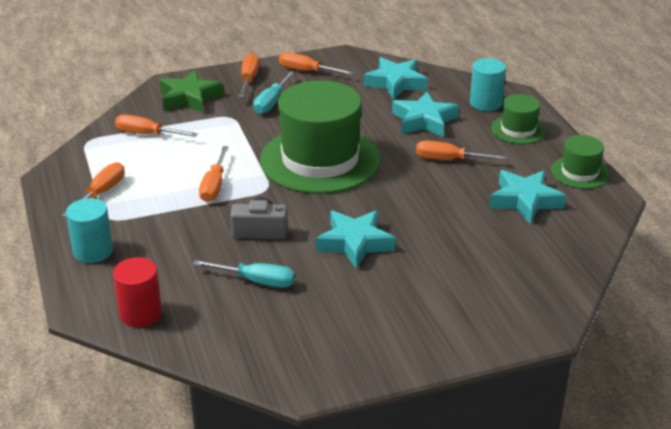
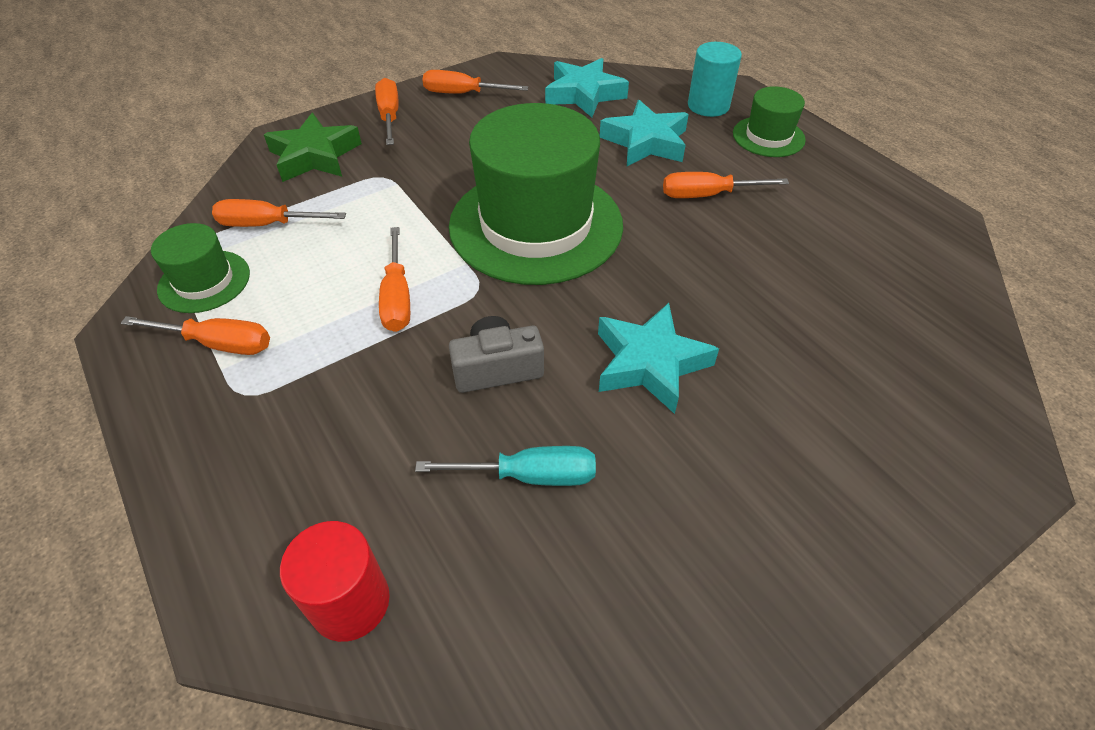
camera: 15 degrees left, 15 degrees up
orange screwdriver [62,162,125,217] -> orange screwdriver turned 90 degrees clockwise [121,316,270,355]
turquoise cylinder [66,198,113,263] -> none
turquoise screwdriver [253,71,294,114] -> none
turquoise star [489,170,566,224] -> none
green hat [551,135,609,189] -> green hat moved to [151,223,250,313]

